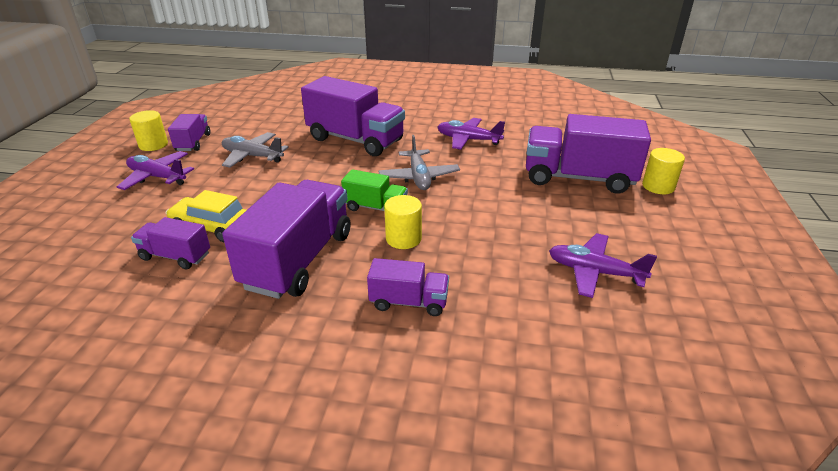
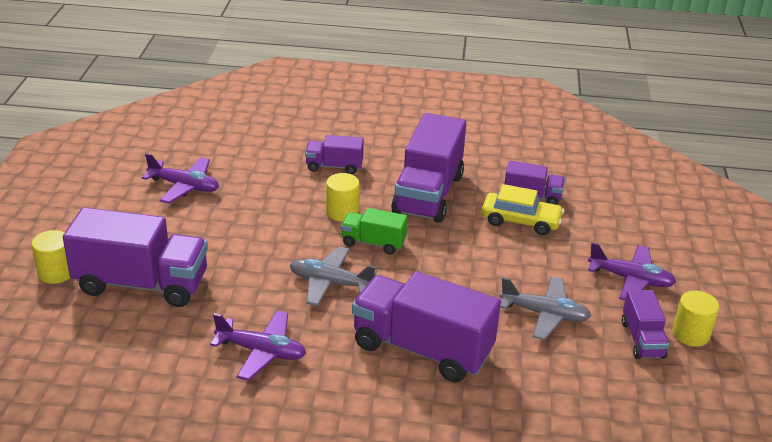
camera: 175 degrees right, 0 degrees up
grey plane [378,135,460,190] -> grey plane turned 60 degrees counterclockwise [290,246,377,306]

